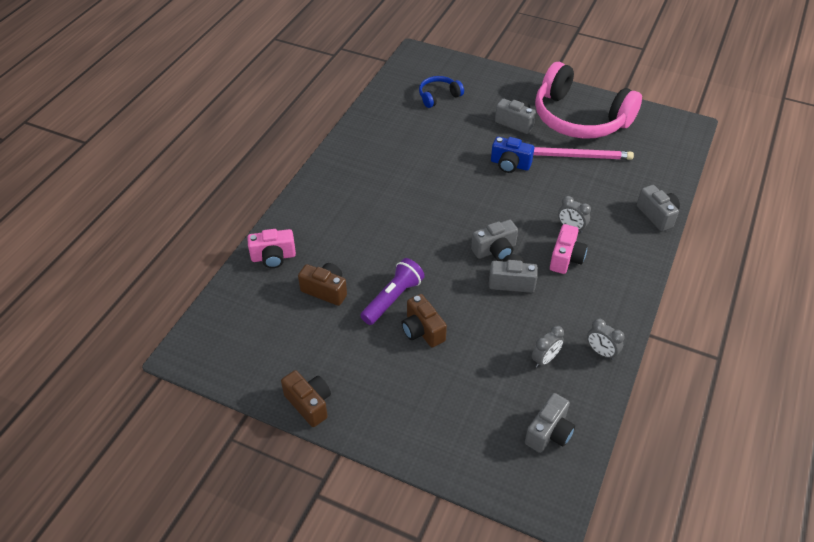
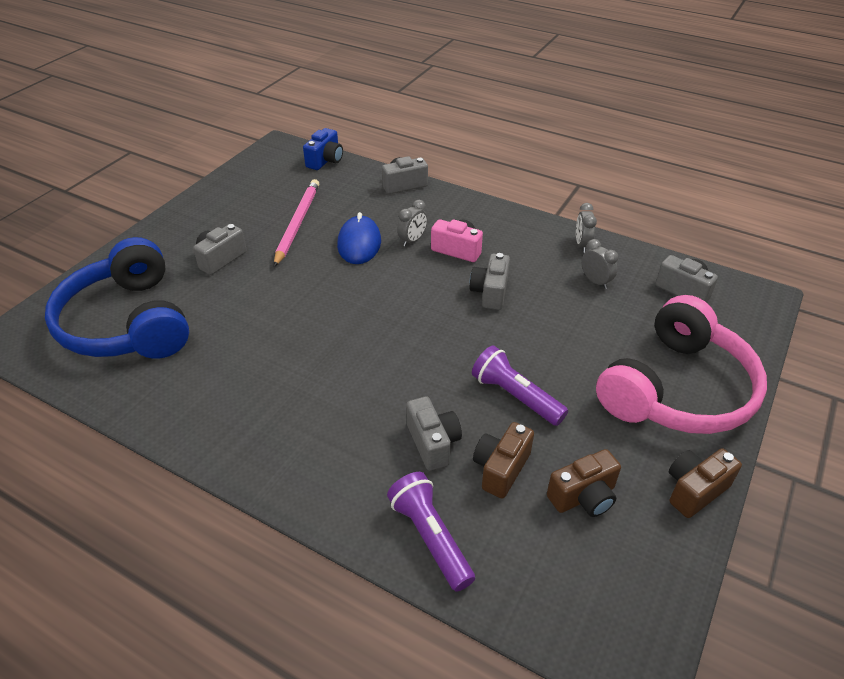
camera: 85 degrees left, 5 degrees down
pink camera [247,229,296,268] -> purple flashlight [387,472,475,592]
brown camera [402,294,447,348] -> brown camera moved to [547,449,621,517]
blue headphones [419,76,464,108] -> blue headphones [45,237,189,359], size x2.25
grey camera [471,220,518,261] -> grey camera moved to [406,396,462,471]
blue camera [491,137,534,173] -> blue camera moved to [303,128,343,170]
pink headphones [535,62,642,139] -> pink headphones moved to [596,295,767,434]
grey clock [587,319,625,360] -> grey clock turned 135 degrees clockwise [576,203,597,253]
none -> blue mouse [337,212,381,264]

